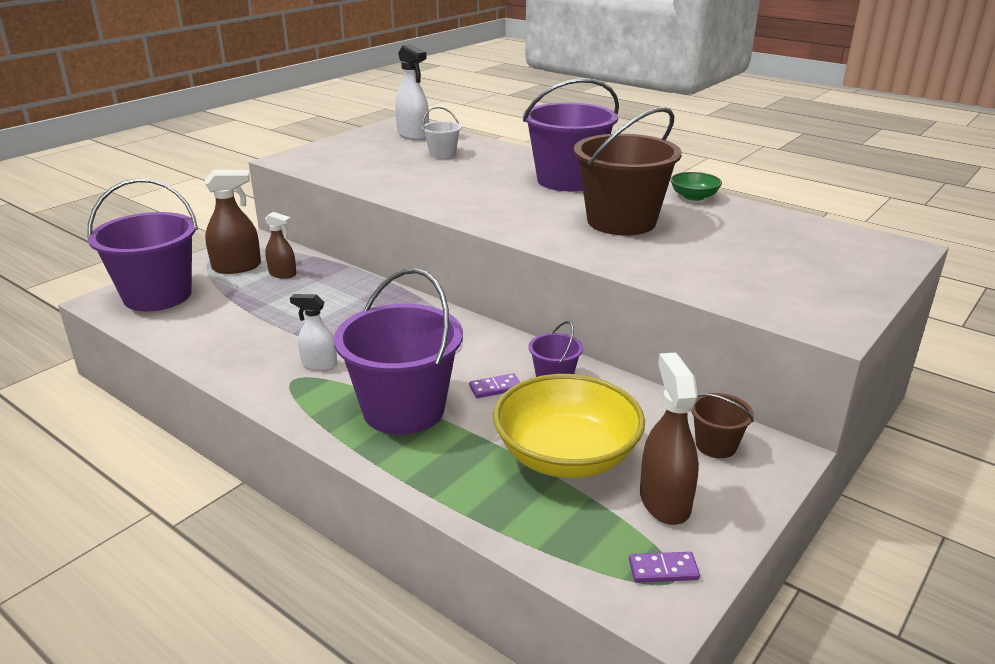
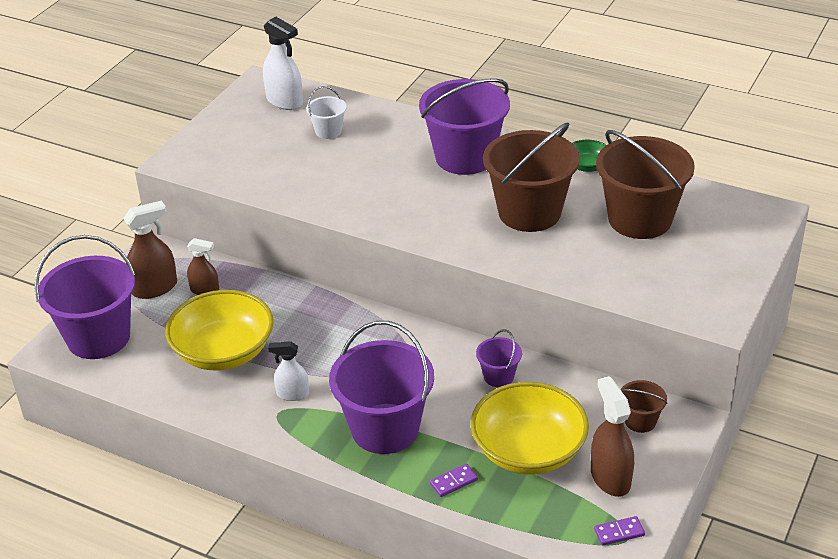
camera: 10 degrees left, 10 degrees up
purple domino [469,373,520,398] -> purple domino moved to [430,464,478,497]
none -> yellow bowl [165,290,273,370]
none -> brown bucket [596,130,695,239]

